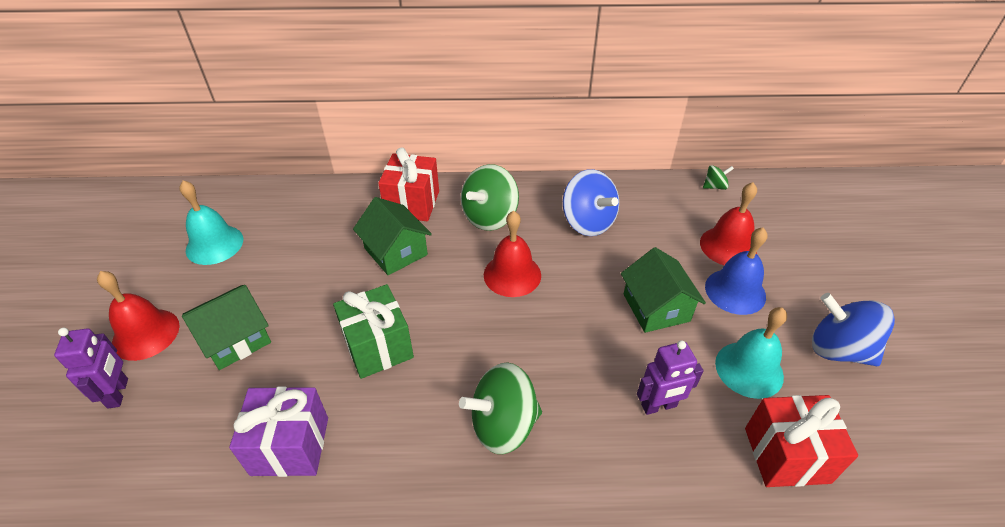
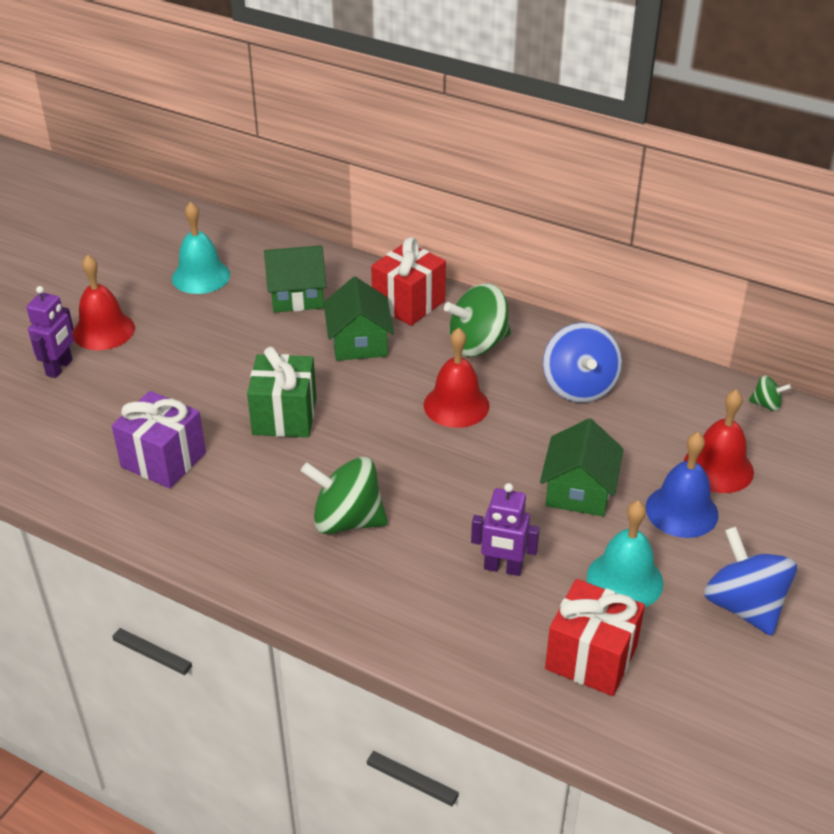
camera: 30 degrees right, 5 degrees down
green house [182,285,271,370] -> green house moved to [264,245,326,313]

